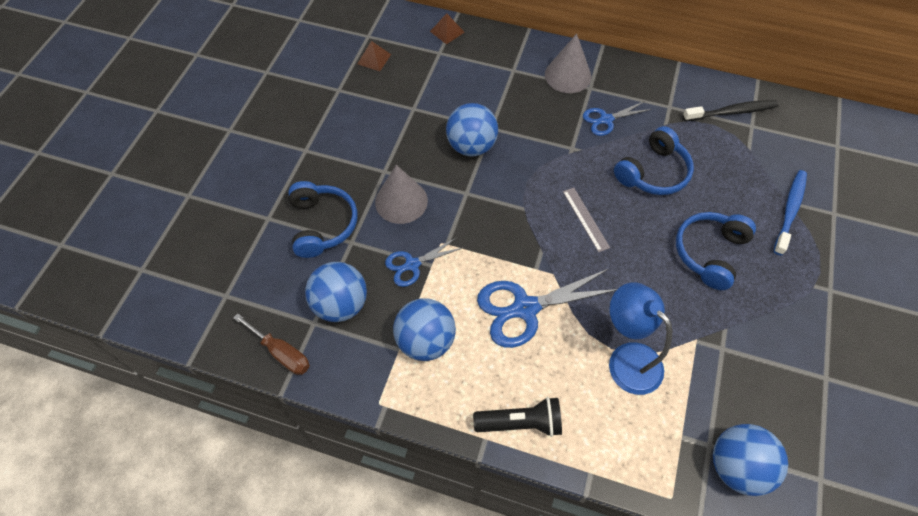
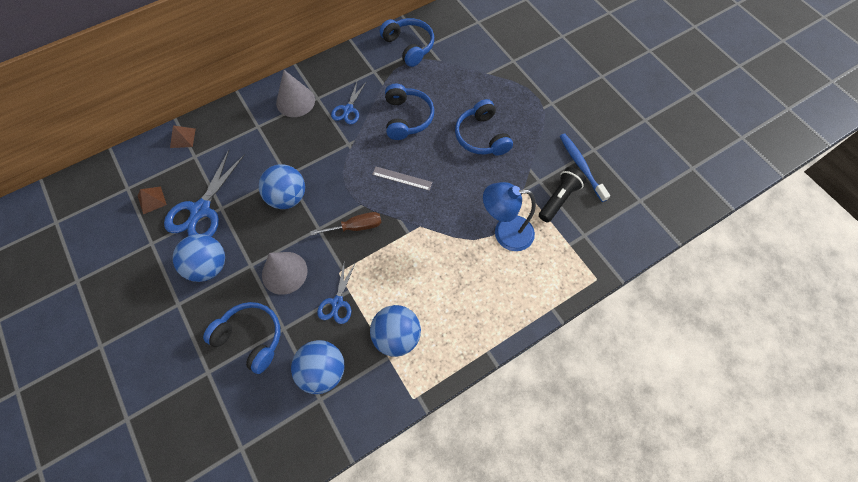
camera: 50 degrees left, 5 degrees up
brown screwdriver [234,313,310,375] -> brown screwdriver moved to [310,212,382,236]
black flashlight [473,397,562,437] -> black flashlight moved to [539,167,586,223]
blue scissors [477,269,617,348] -> blue scissors moved to [164,150,245,237]
black toothbrush [683,100,778,121] -> blue headphones [380,18,434,67]
blue ball [713,424,788,496] -> blue ball moved to [173,234,225,282]
blue toothbrush [774,170,807,255] -> blue toothbrush moved to [560,134,610,202]

